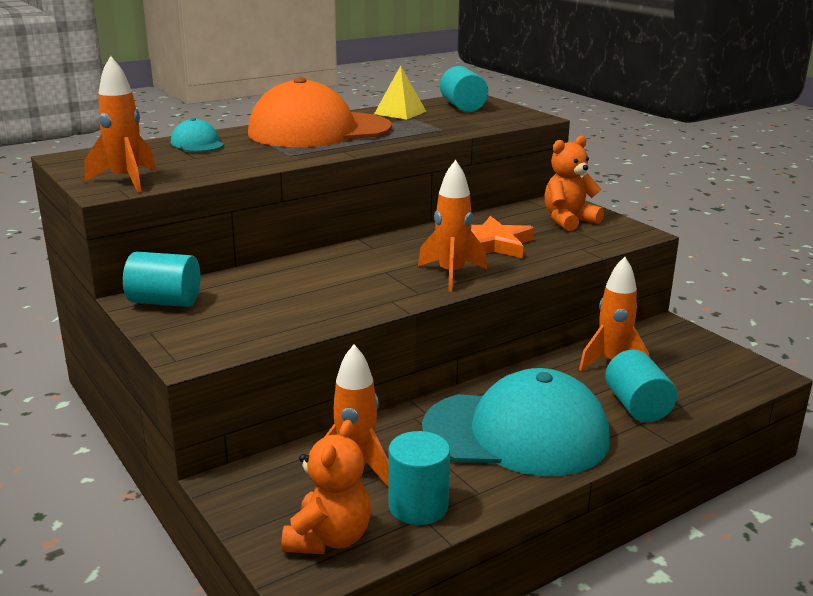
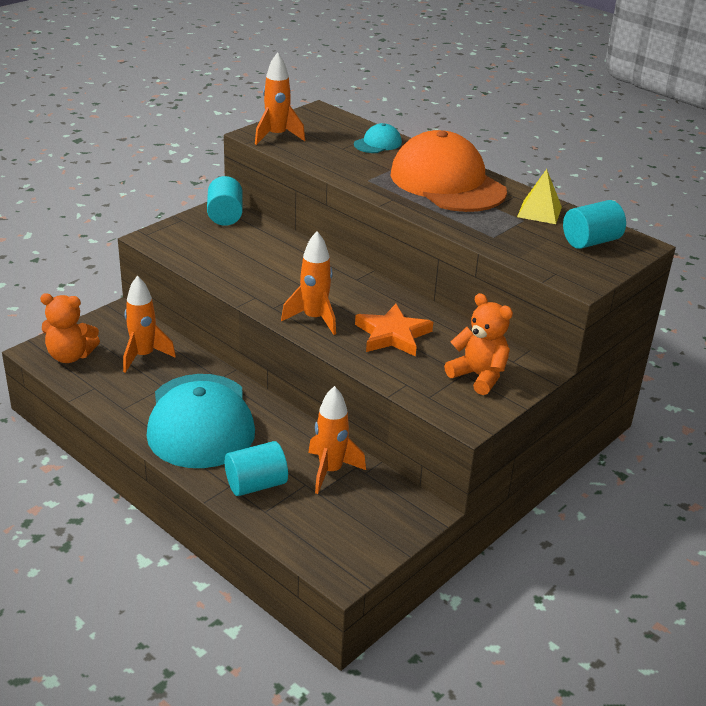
camera: 75 degrees right, 10 degrees up
turquoise cylinder [389,431,450,525] -> none

